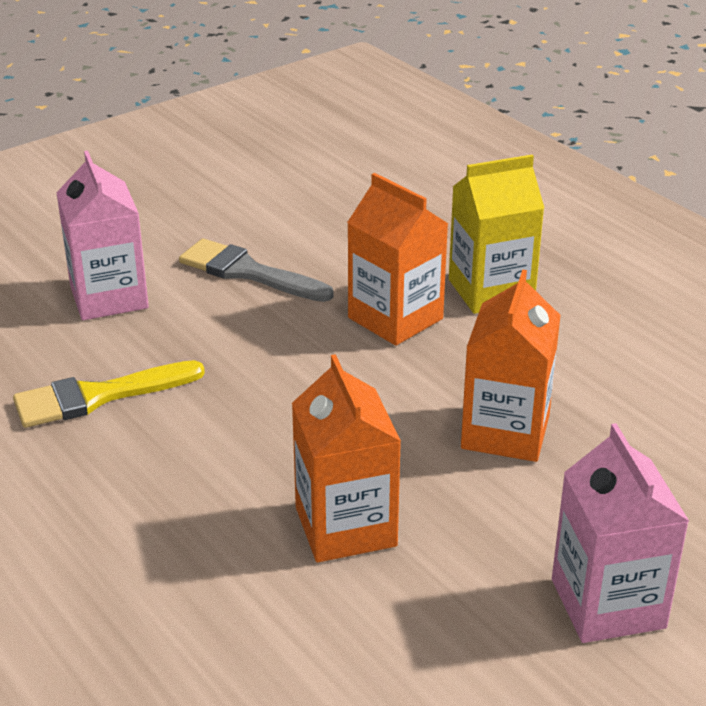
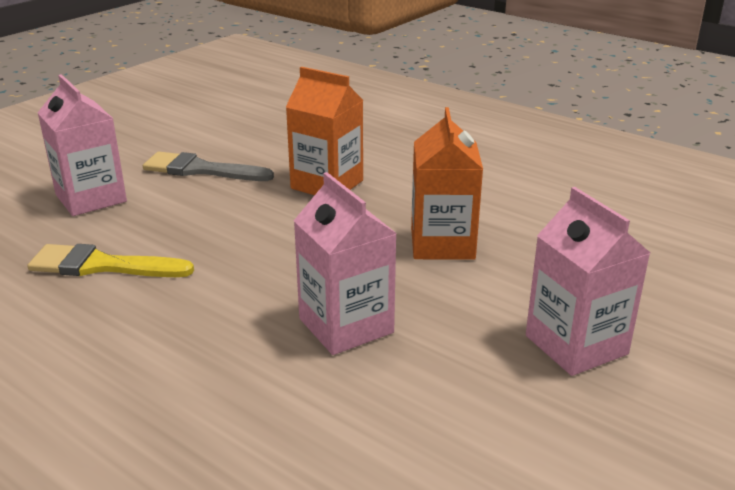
camera: 15 degrees left, 5 degrees down
yellow brush [13,360,205,428] -> yellow brush turned 45 degrees clockwise [28,244,194,277]
orange carton [292,354,401,563] -> pink carton [294,172,397,355]
yellow carton [449,155,544,314] -> none

